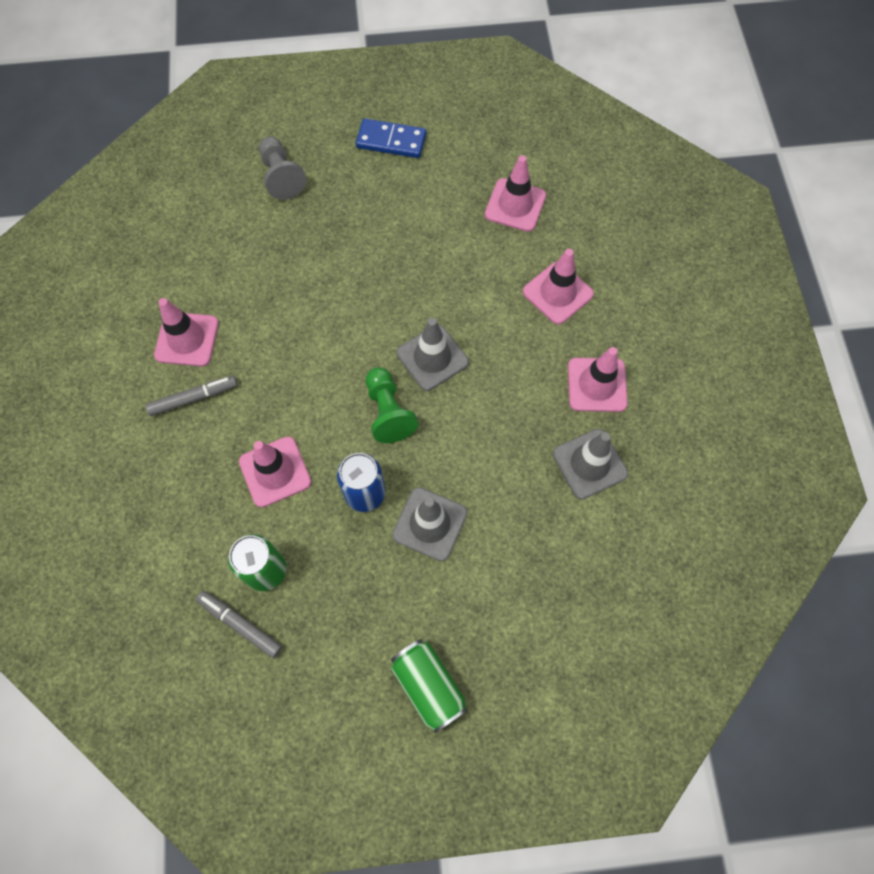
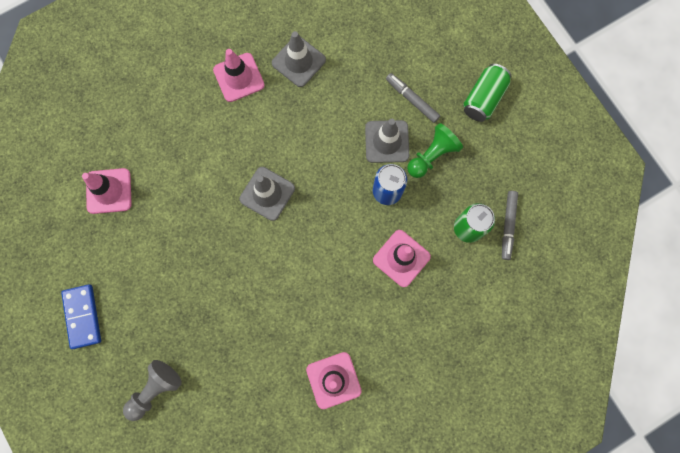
camera: 115 degrees left, 10 degrees up
grey marker [146,376,238,416] -> grey marker moved to [386,73,440,123]
green pawn [366,367,418,443] -> green pawn moved to [407,123,463,178]
pink traffic cone [523,249,594,324] -> none

